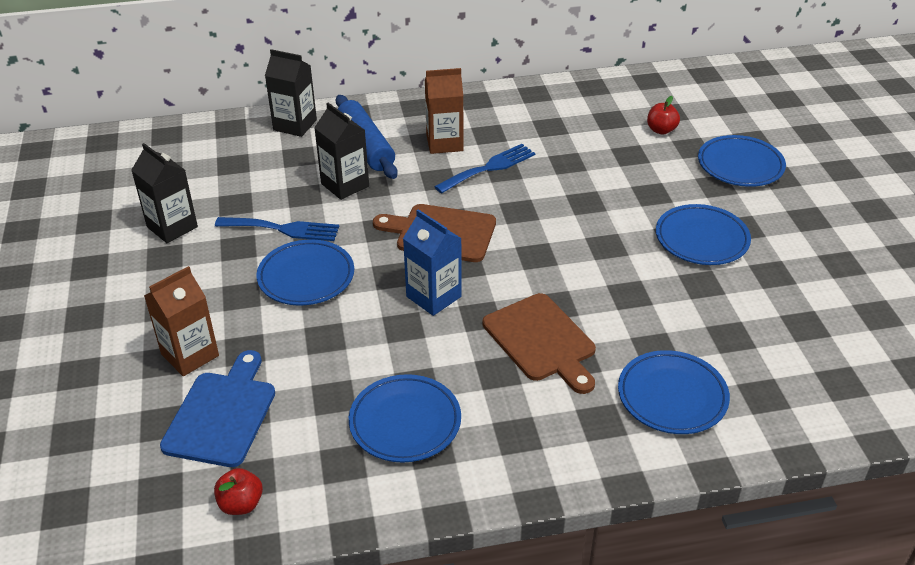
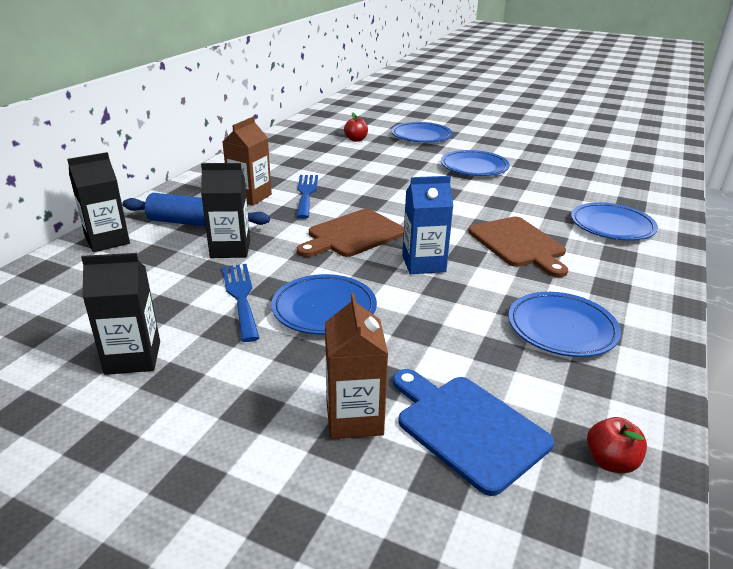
camera: 55 degrees left, 10 degrees down
blue fork [215,217,339,241] -> blue fork turned 60 degrees counterclockwise [222,264,259,342]
brown cutting board [483,293,596,394] -> brown cutting board turned 60 degrees clockwise [468,217,568,277]

